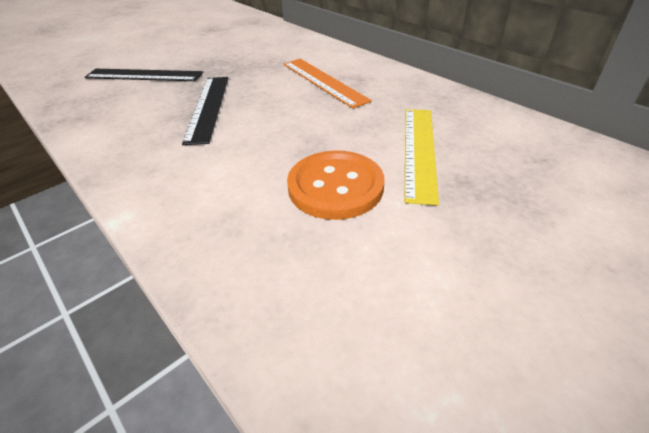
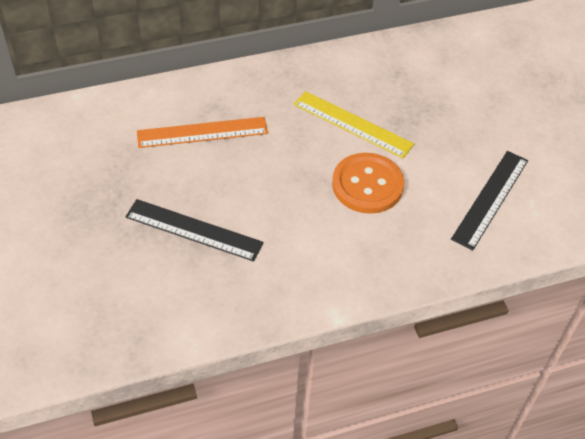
camera: 70 degrees left, 10 degrees up
black ruler [85,69,203,81] -> black ruler moved to [451,151,528,251]

